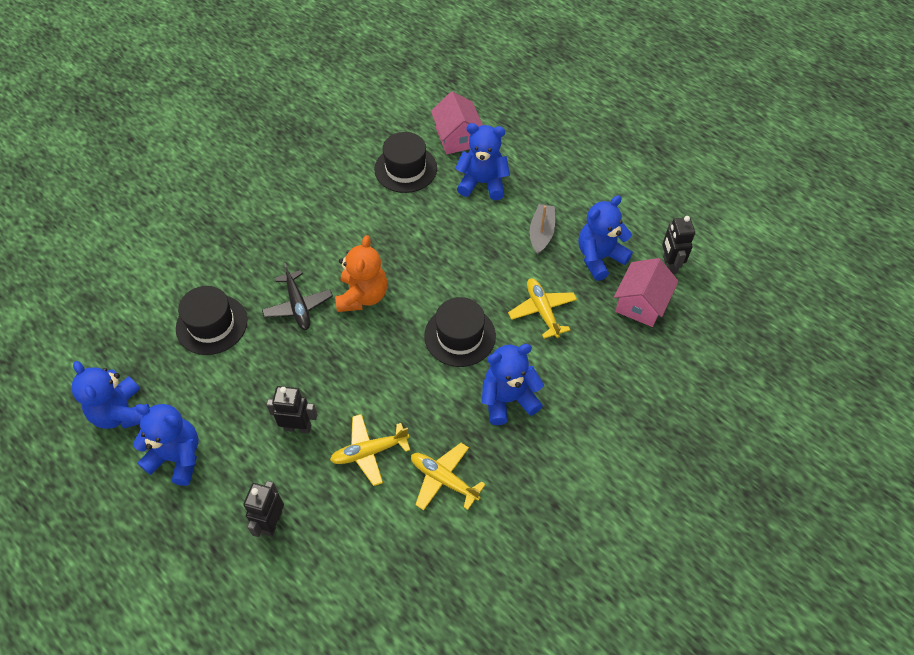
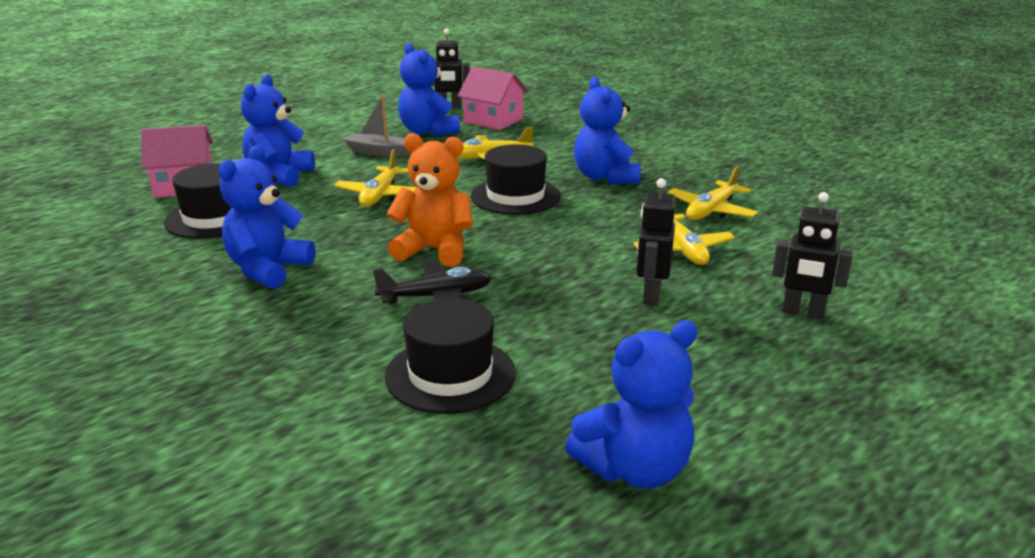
camera: 85 degrees left, 30 degrees down
blue teddy bear [133,404,198,486] -> blue teddy bear moved to [218,145,316,289]
none -> yellow plane [334,149,417,207]

